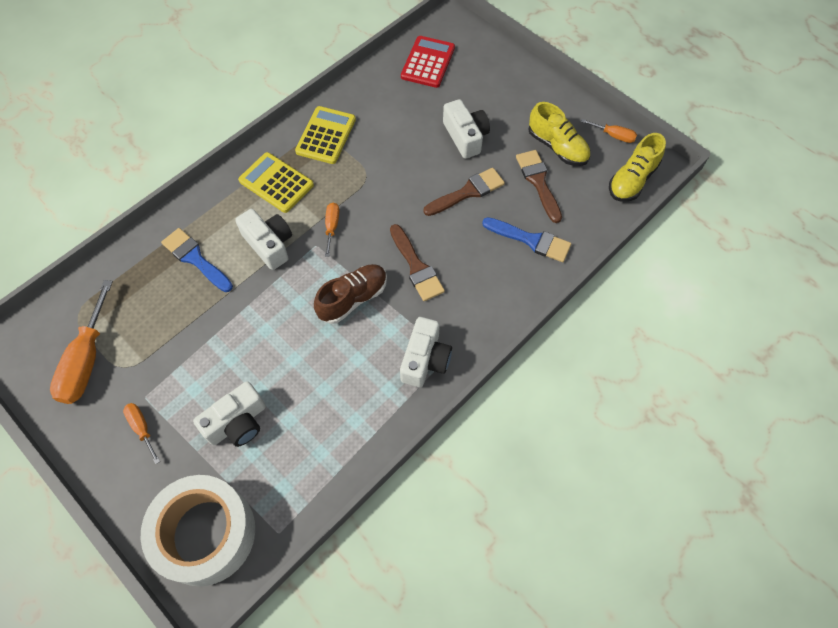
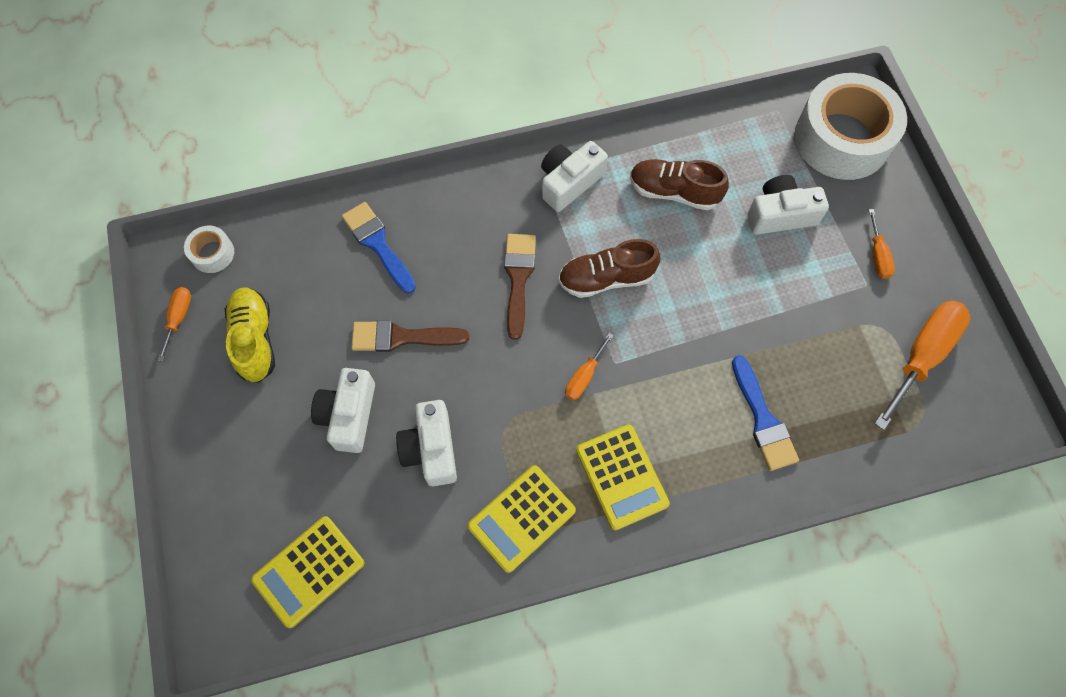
camera: 150 degrees left, 5 degrees up
white camera [235,209,292,270] -> white camera moved to [396,400,457,486]
red calculator [401,36,455,88] -> yellow calculator [251,516,365,628]
brown brush [516,150,562,223] -> none
orange screwdriver [581,119,637,143] -> orange screwdriver turned 45 degrees clockwise [157,287,191,362]
yellow shoe [609,133,666,202] -> white tape [184,226,234,273]
none -> brown shoe [630,159,729,210]

